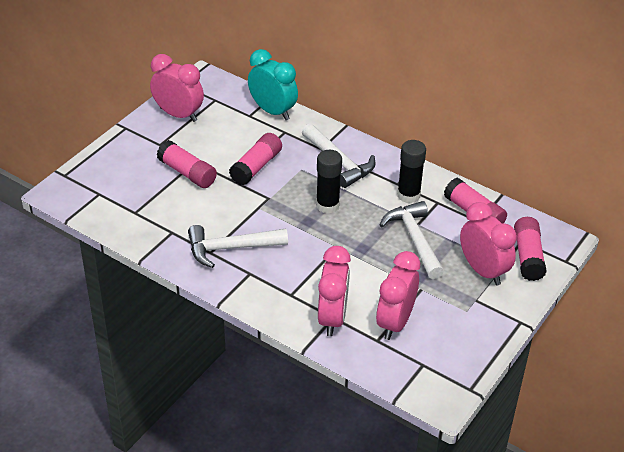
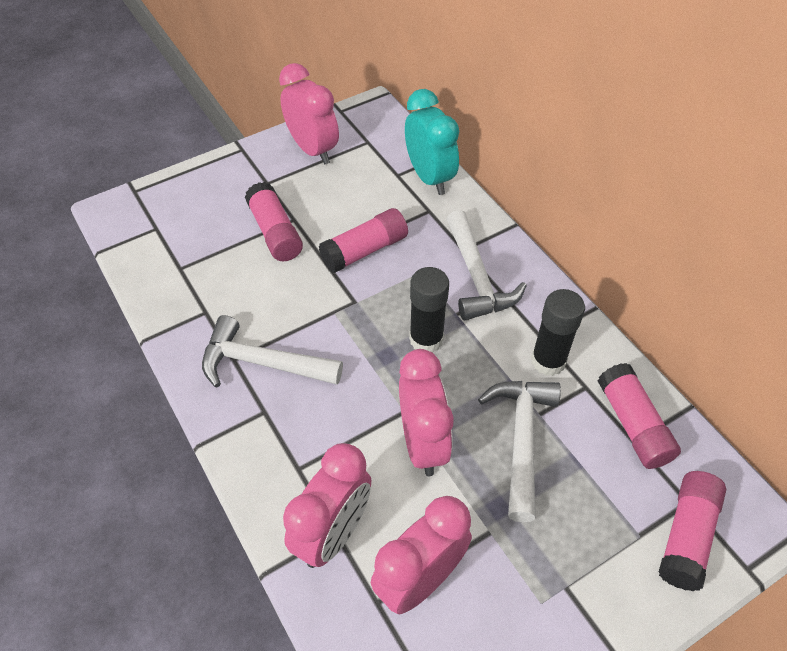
camera: 25 degrees right, 10 degrees up
pink clock [460,202,517,285] -> pink clock moved to [399,349,454,476]

